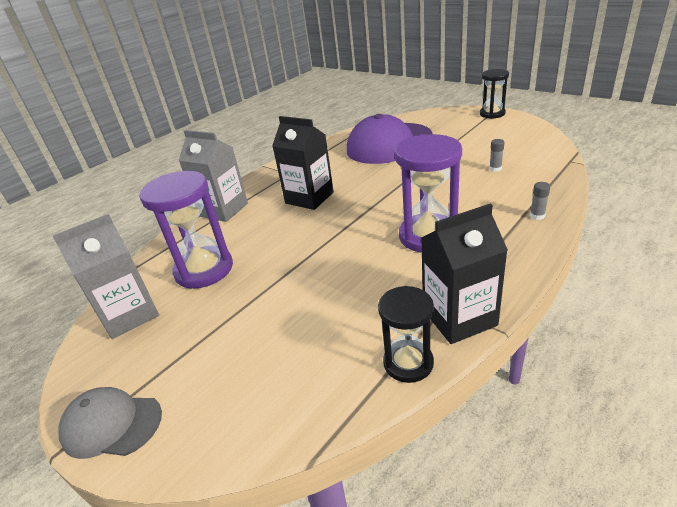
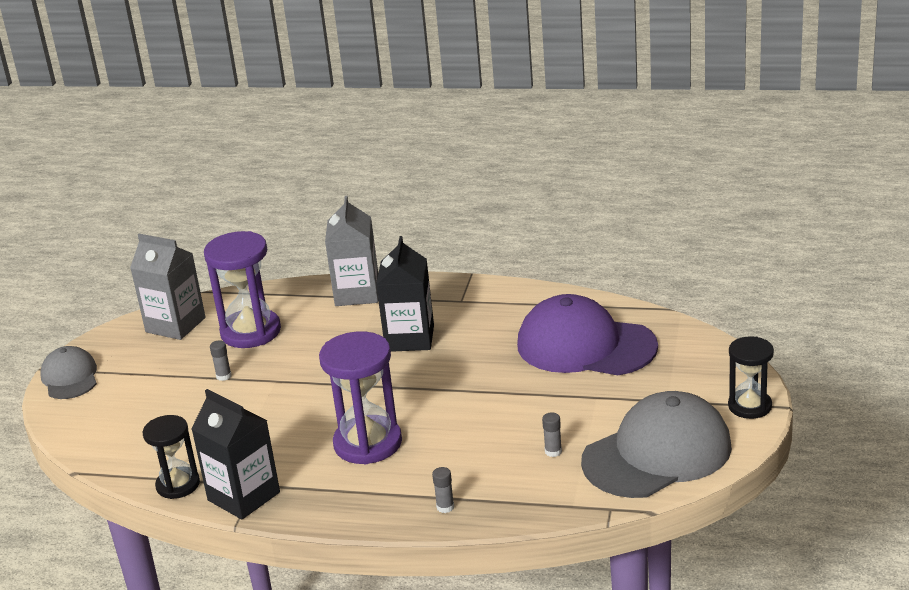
camera: 60 degrees right, 5 degrees down
none -> grey glue stick [210,340,232,381]
none -> grey cap [581,391,732,498]

